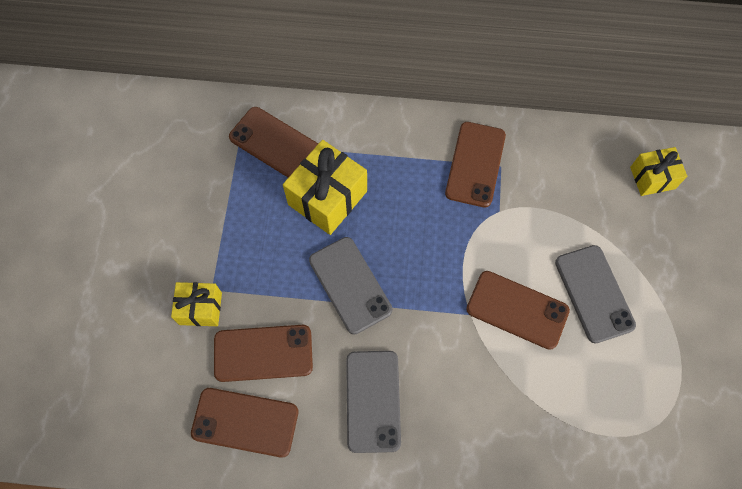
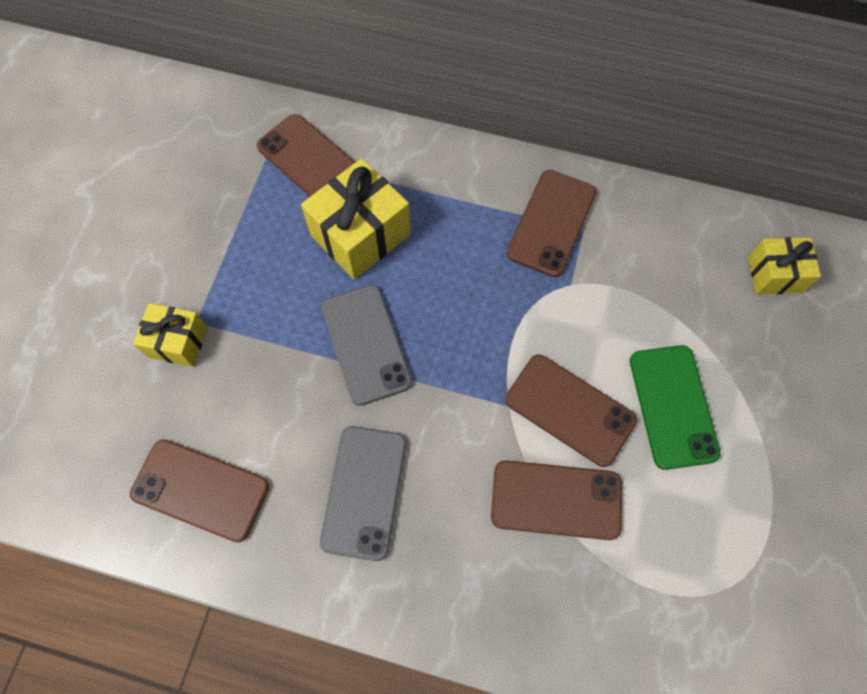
camera: 10 degrees right, 0 degrees up
brown phone [214,325,313,382] -> brown phone moved to [491,460,622,540]
grey phone [555,245,636,344] -> green phone [630,345,721,470]

